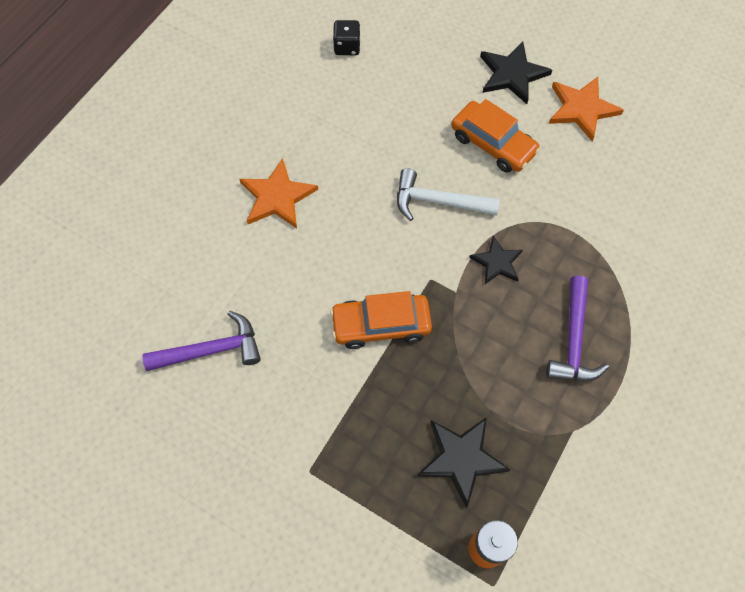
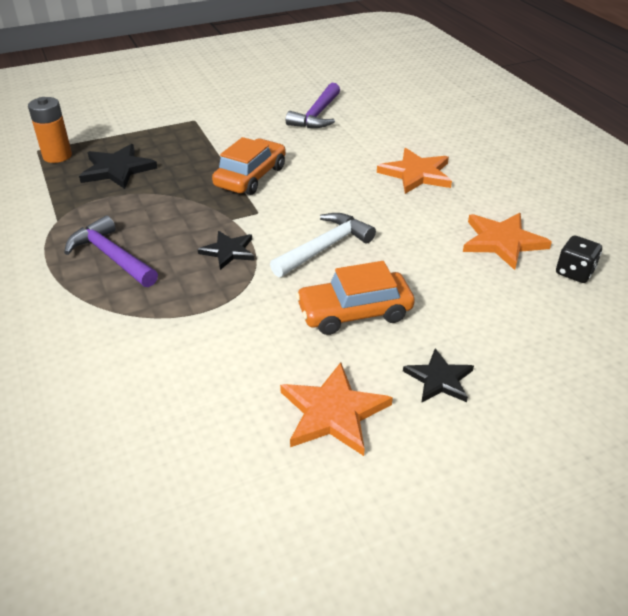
camera: 125 degrees right, 25 degrees down
black star [480,41,552,104] -> black star [403,348,474,403], size x0.65
none -> orange star [463,213,552,270]

